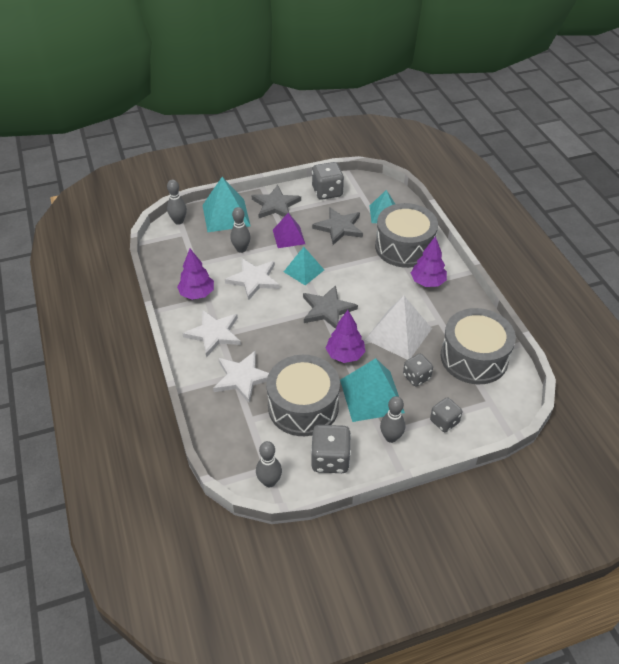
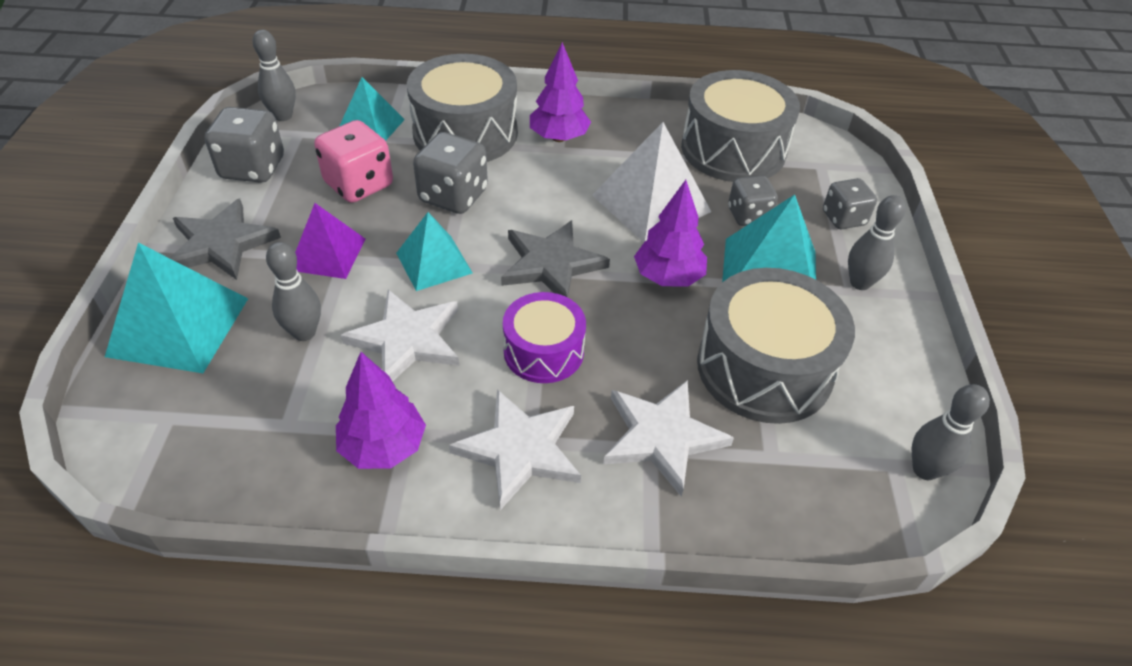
camera: 70 degrees left, 0 degrees up
grey bowling pin [167,180,187,225] -> grey bowling pin moved to [253,30,296,121]
grey dice [311,425,351,473] -> grey dice moved to [413,132,488,214]
grey star [312,207,363,245] -> pink dice [314,120,393,203]
none -> purple drum [503,292,586,383]

